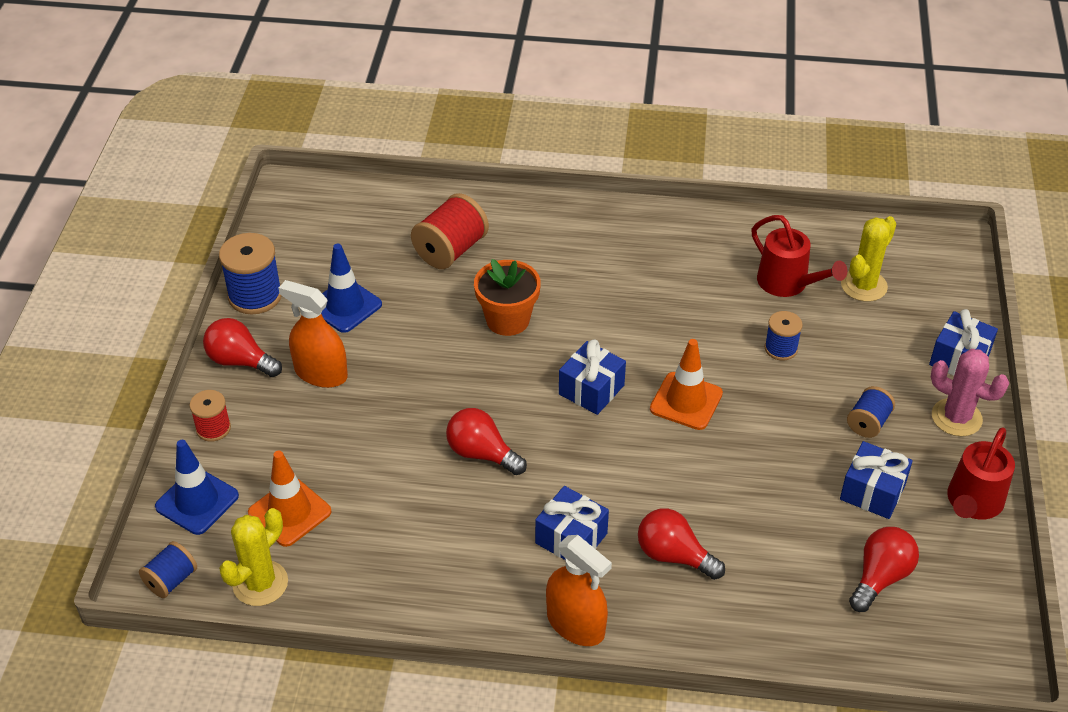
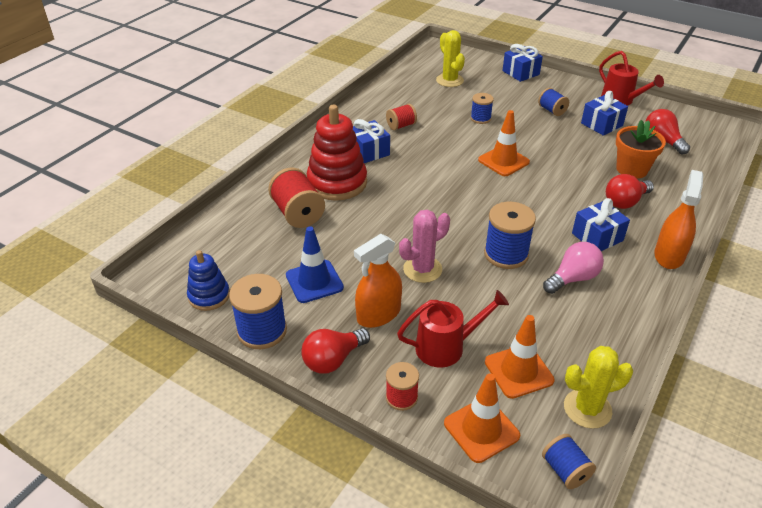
camera: 65 degrees left, 5 degrees down
blue traffic cone [155,440,239,535] -> orange traffic cone [444,373,520,463]
yellow cactus [219,508,288,606] -> yellow cactus turned 75 degrees counterclockwise [564,346,633,429]
red light bulb [446,408,527,475] -> blue spool [484,202,536,269]
orange flower pot [474,259,541,336] -> orange flower pot moved to [616,120,666,179]
orange spray bottle [546,535,612,646] -> orange spray bottle turned 45 degrees counterclockwise [654,170,703,269]
blue gift [559,339,626,415] -> blue gift moved to [353,119,390,163]
red watering can [752,215,847,297] -> red watering can moved to [397,290,509,368]
pink cactus [931,349,1009,436] -> pink cactus moved to [399,210,450,283]
none -> blue stacking toy [187,250,230,311]
none -> red stacking toy [307,105,367,201]
none -> red spool [386,104,417,130]
none -> pink light bulb [543,242,604,294]

